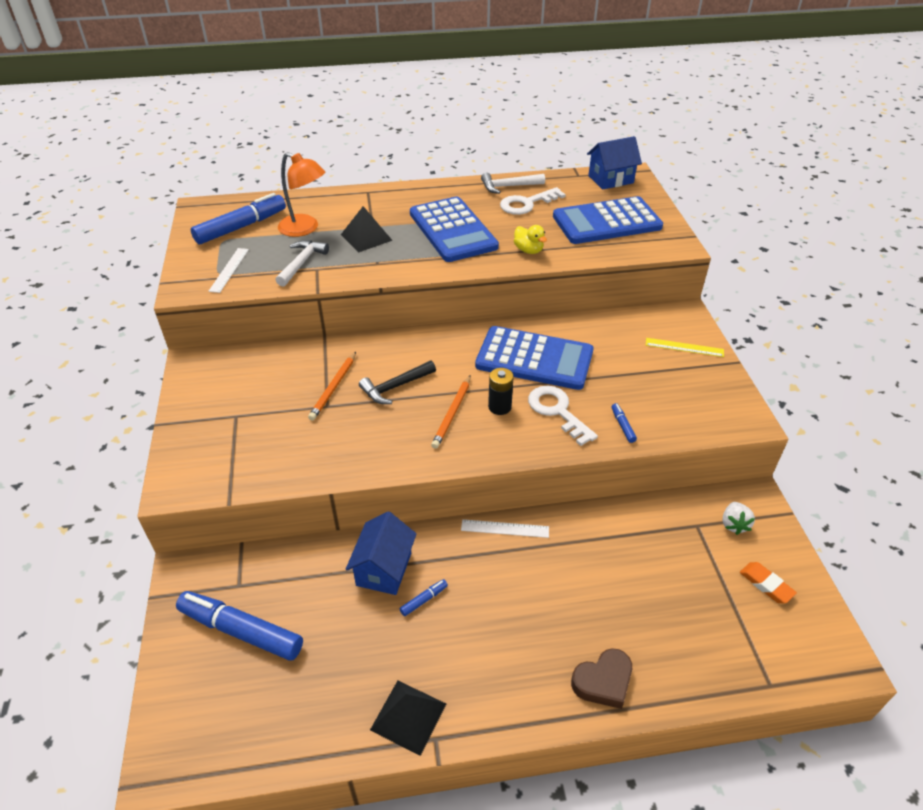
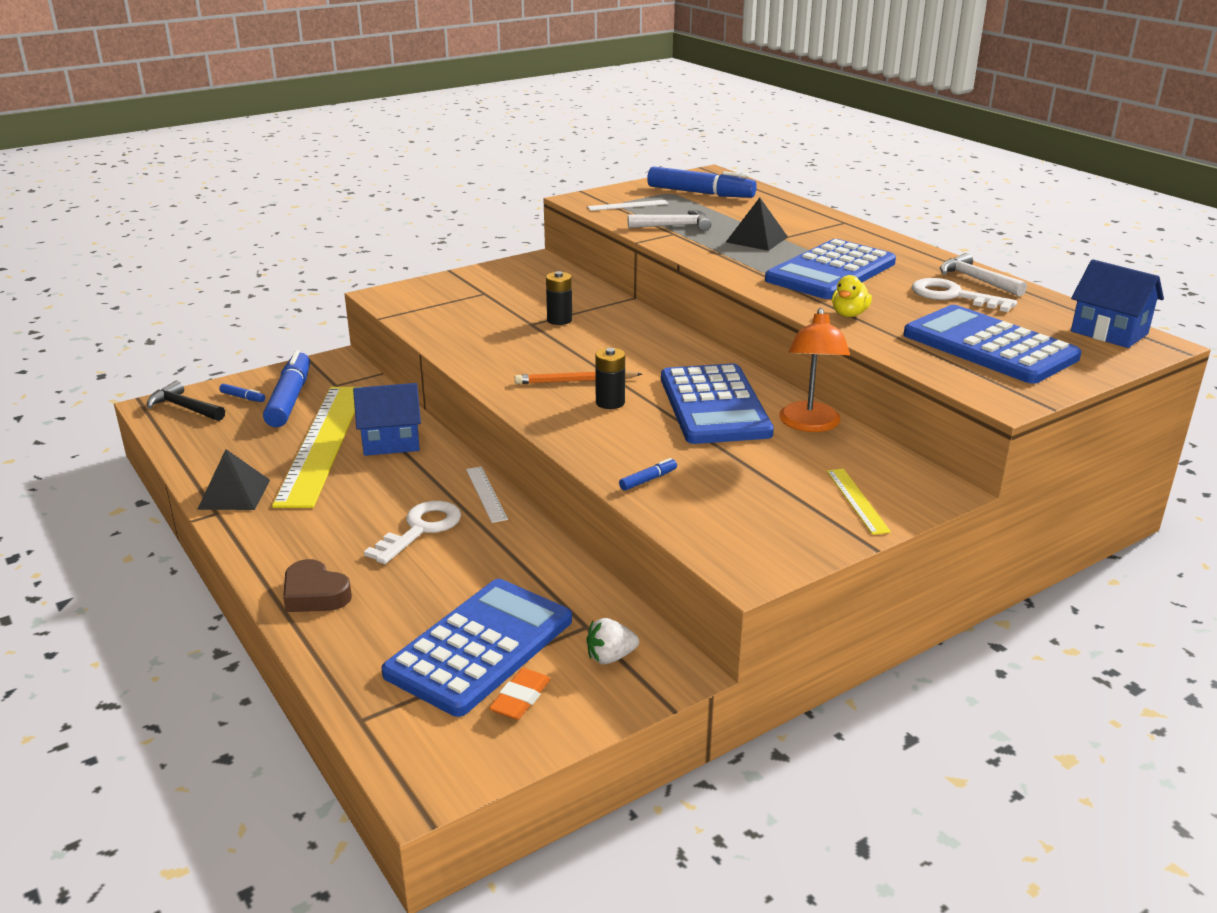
camera: 65 degrees right, 15 degrees down
orange lamp [278,152,325,237] -> orange lamp moved to [779,308,850,432]
orange pencil [308,352,356,420] -> black battery [546,271,572,325]
black hammer [359,361,436,404] -> black hammer moved to [147,381,225,421]
blue marker [400,579,448,616] -> blue marker moved to [219,383,265,402]
white key [528,386,598,446] -> white key moved to [364,501,461,564]
none -> yellow ruler [272,387,357,508]
none -> blue calculator [381,579,572,717]

